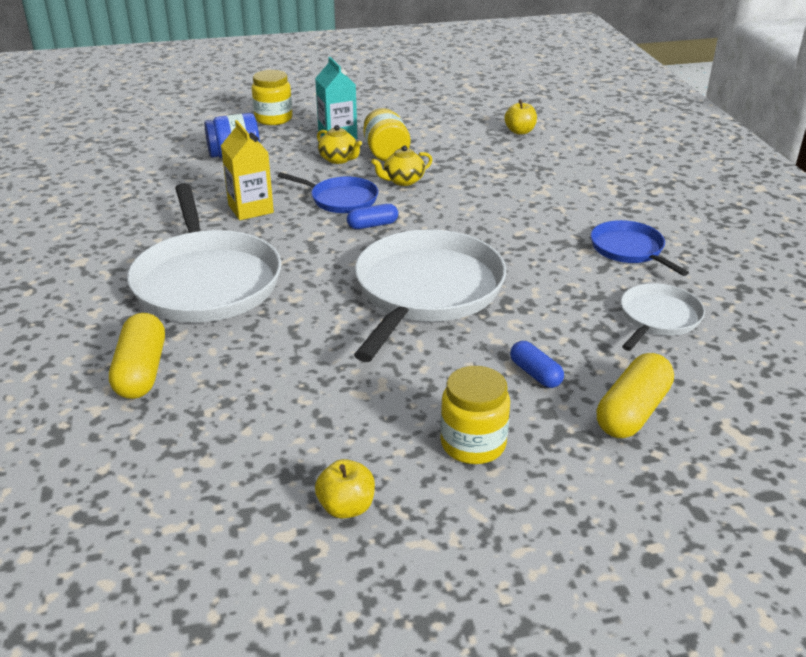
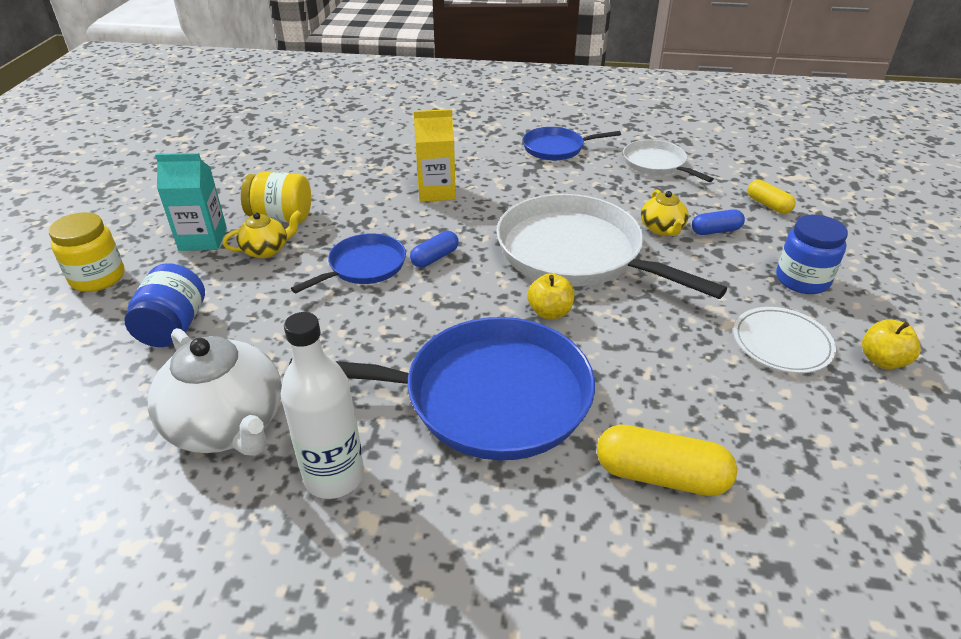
camera: 70 degrees left, 5 degrees up
white pan [127,183,281,323] -> blue pan [289,317,595,460]
yellow carton [221,120,274,220] -> yellow carton moved to [414,109,456,202]
blue capsule [347,204,398,229] -> blue capsule turned 45 degrees clockwise [410,231,459,267]
yellow teapot [371,145,432,186] -> yellow teapot moved to [641,190,689,236]
yellow jar [440,366,510,464] -> blue jar [776,214,848,294]
yellow apple [504,99,537,135] -> yellow apple moved to [527,273,575,319]
yellow capsule [597,353,674,438] -> yellow capsule [748,180,796,214], size x0.60
none -> white teapot [148,328,282,456]
none -> white bottle [281,312,364,499]
none -> white plate [733,307,836,373]

